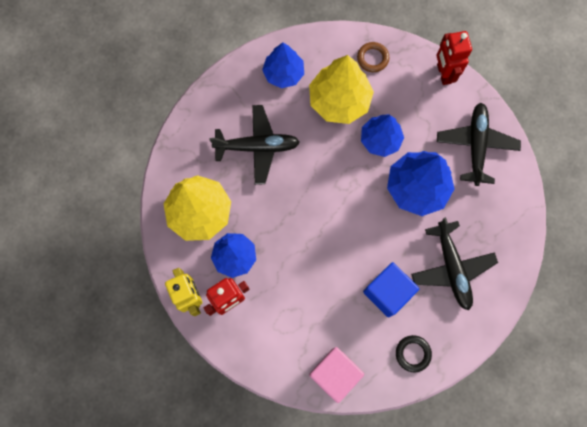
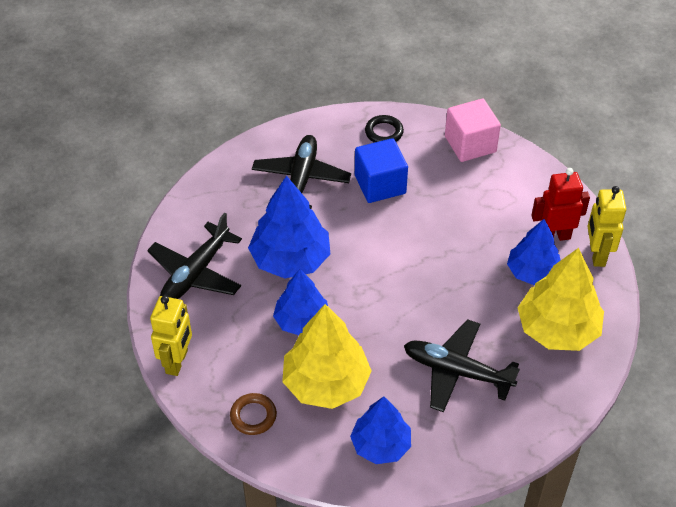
camera: 155 degrees left, 25 degrees down
red robot [437,31,472,85] -> yellow robot [150,296,192,376]

